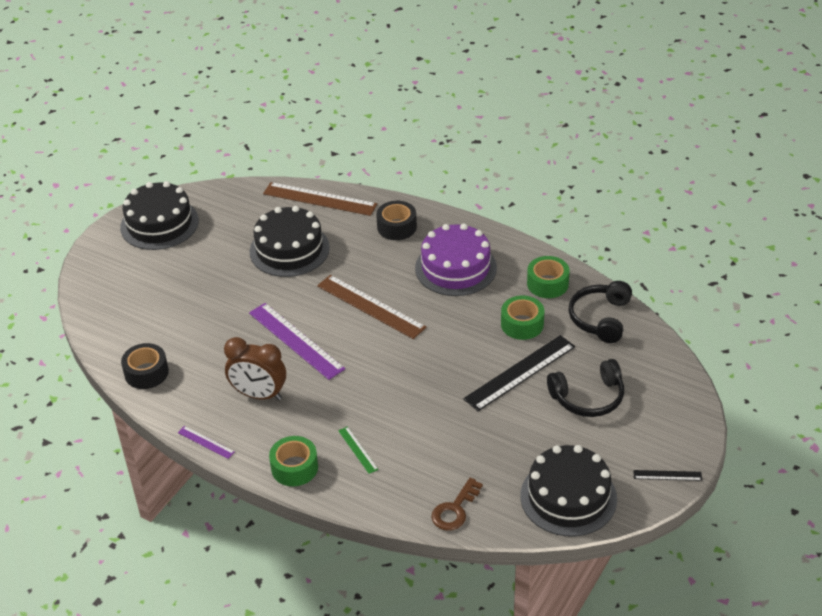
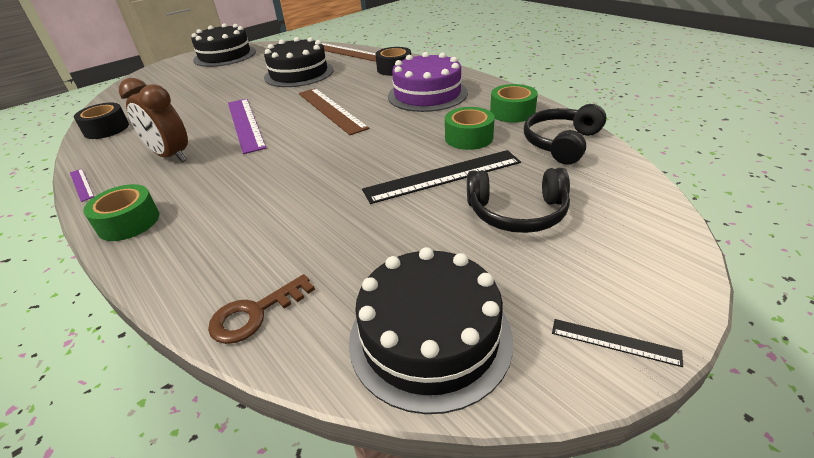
camera: 20 degrees right, 5 degrees down
green ruler [338,426,378,474] -> none

